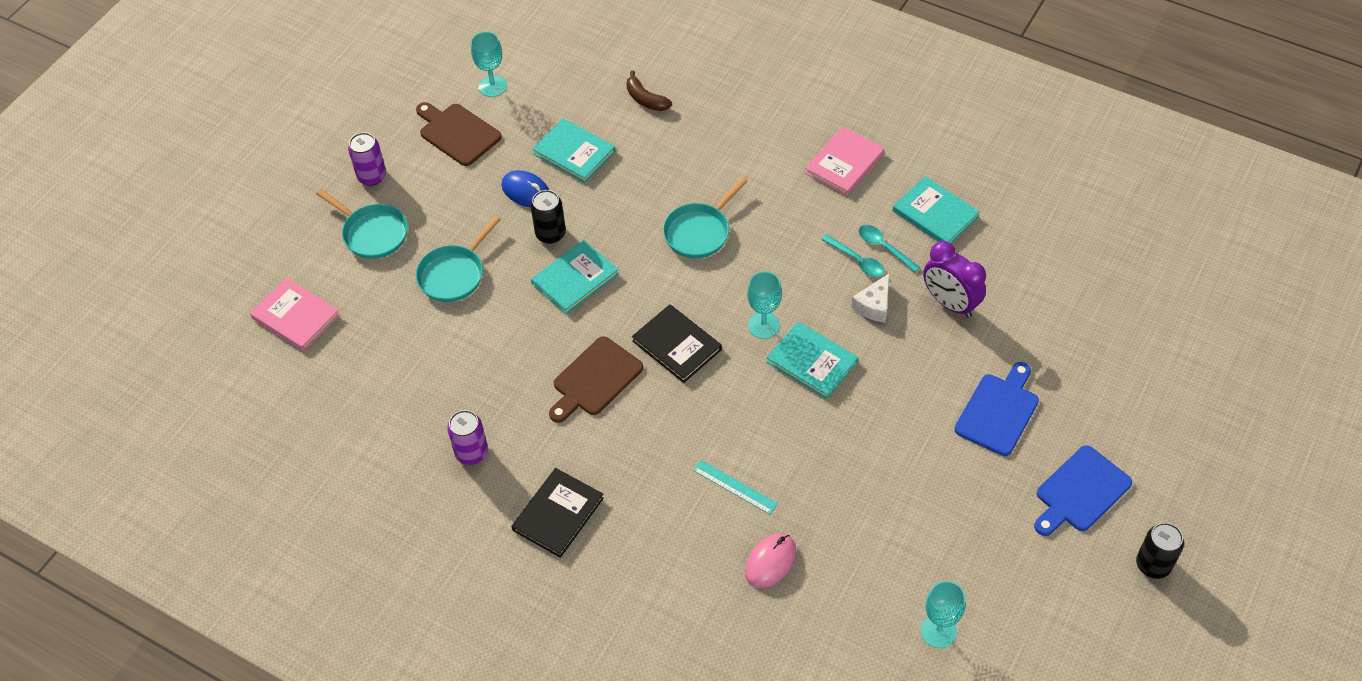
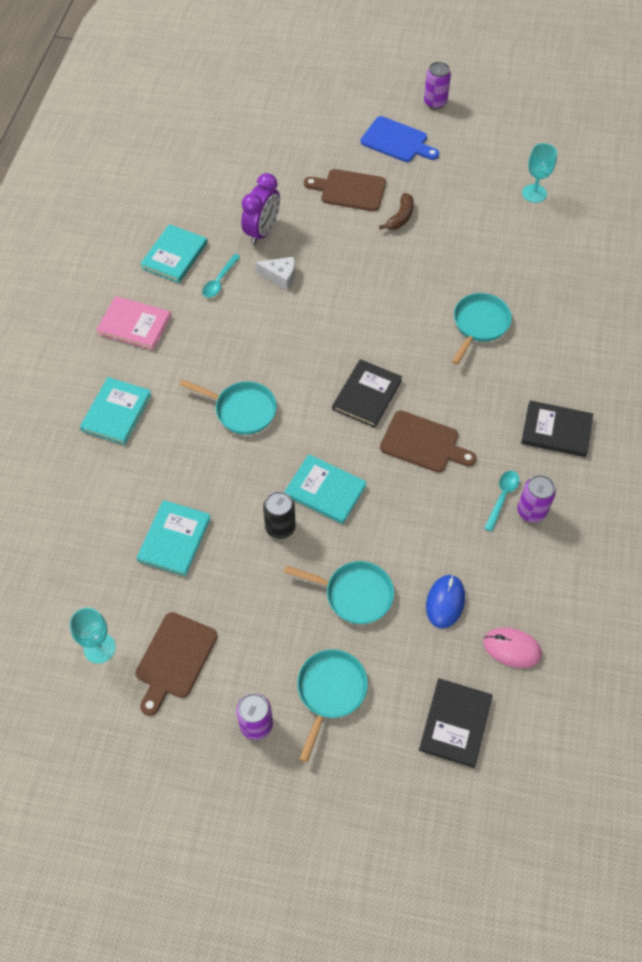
camera: 110 degrees left, 5 degrees up
pink book [250,278,340,351] -> black book [419,678,493,768]
blue mouse [502,170,549,207] -> blue mouse moved to [426,575,465,629]
brown banana [626,70,672,111] -> brown banana moved to [379,193,414,230]
turquoise ruler [693,460,778,514] -> turquoise pan [452,293,512,365]
pink mouse [745,533,796,588] -> pink mouse moved to [483,627,542,668]
turquoise goblet [747,271,782,339] -> none
turquoise book [766,321,858,399] -> turquoise book moved to [80,377,152,445]
turquoise spoon [821,234,884,277] -> turquoise spoon moved to [484,471,519,532]
blue cutting board [954,362,1039,456] -> brown cutting board [304,169,386,211]
black can [1136,523,1184,579] -> purple can [424,62,451,109]

